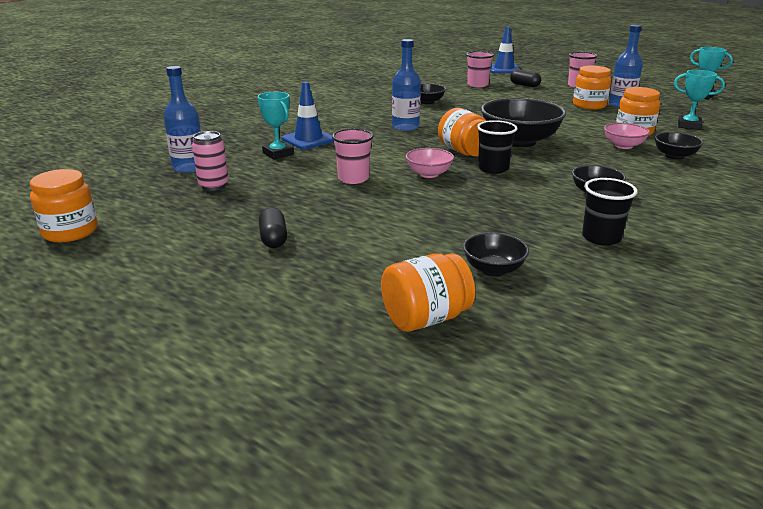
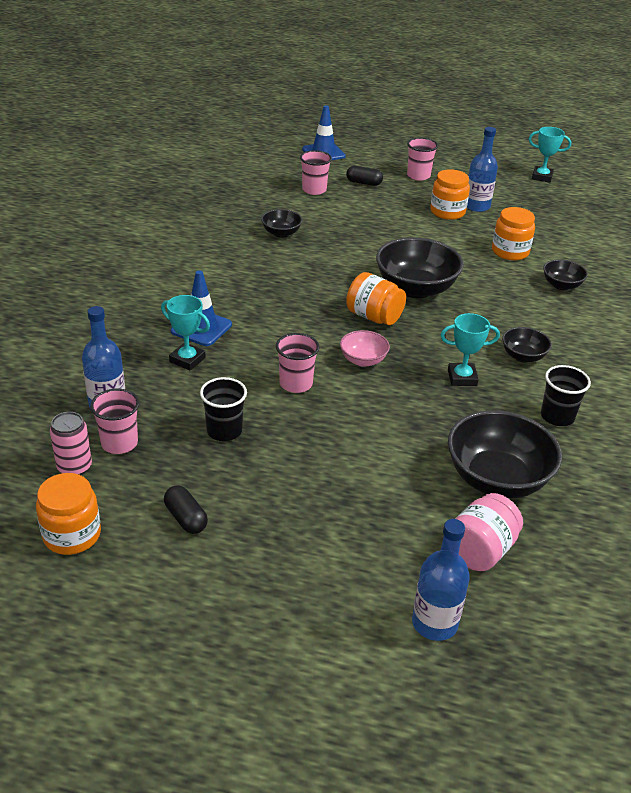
camera: 25 degrees left, 10 degrees up
pink can [192,131,228,191] -> pink can moved to [50,412,92,475]
black capsule [259,207,287,248] -> black capsule moved to [164,485,208,534]
orange jar [381,253,475,332] -> pink jar [455,493,523,571]
blue bottle [392,39,421,131] -> blue bottle moved to [412,519,470,641]
black bowl [463,232,529,277] -> black bowl [448,410,562,498], size x1.94
black cup [477,120,518,174] -> black cup moved to [200,377,247,441]
pink bowl [604,123,650,149] -> none
turquoise trophy [674,70,725,130] -> turquoise trophy moved to [441,313,500,386]
none -> pink cup [90,389,139,454]

